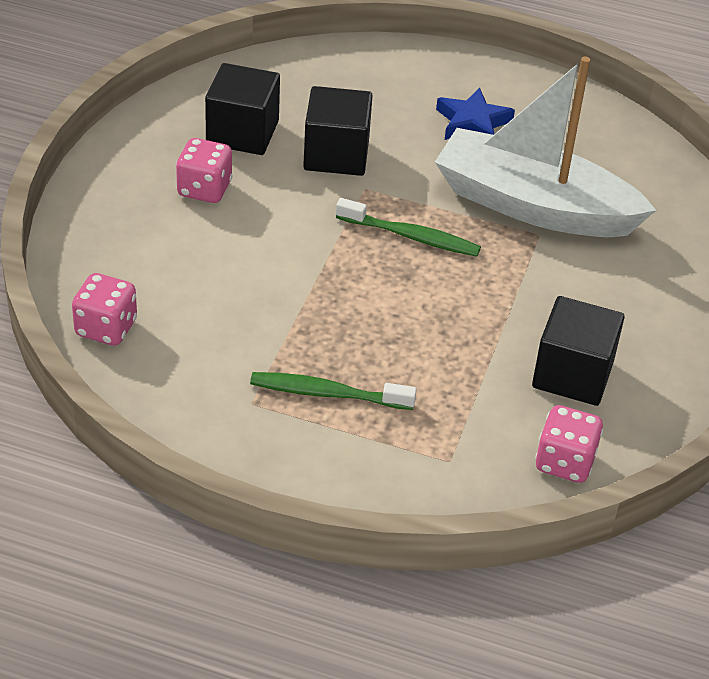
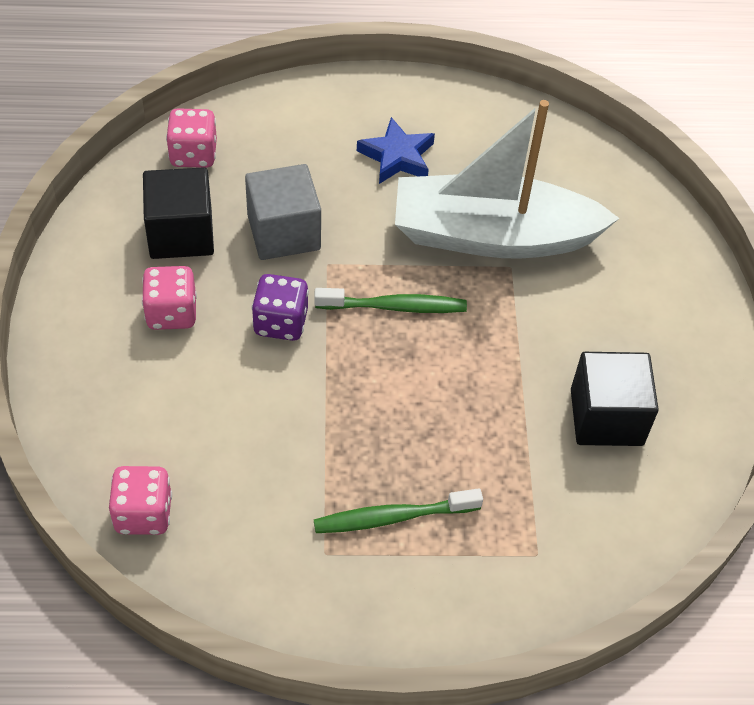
camera: 20 degrees left, 10 degrees up
black cube [303,86,373,176] -> grey cube [245,164,321,260]
pink dice [535,405,603,483] -> pink dice moved to [166,108,217,168]
none -> purple dice [251,274,309,341]

